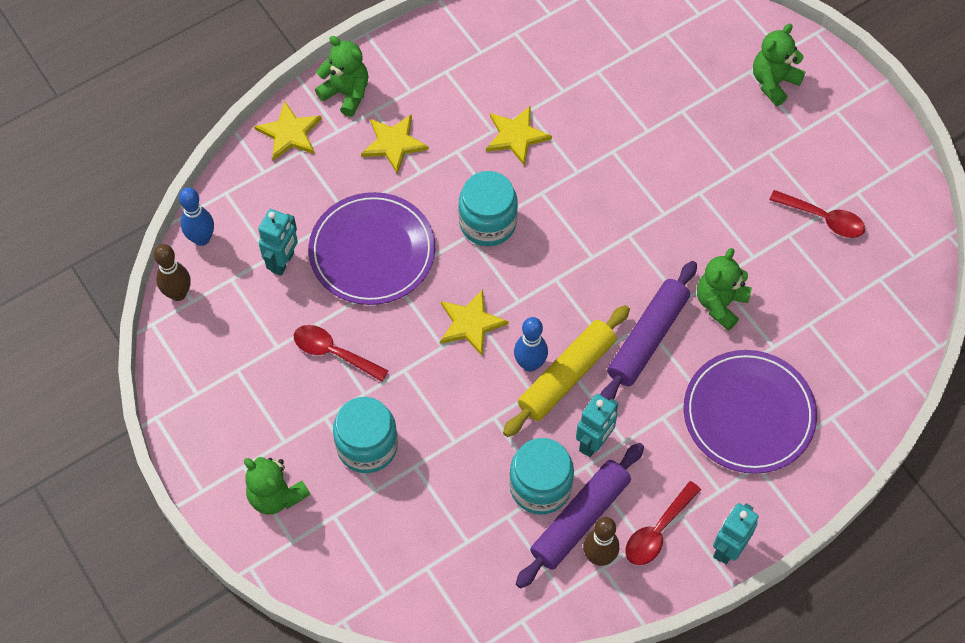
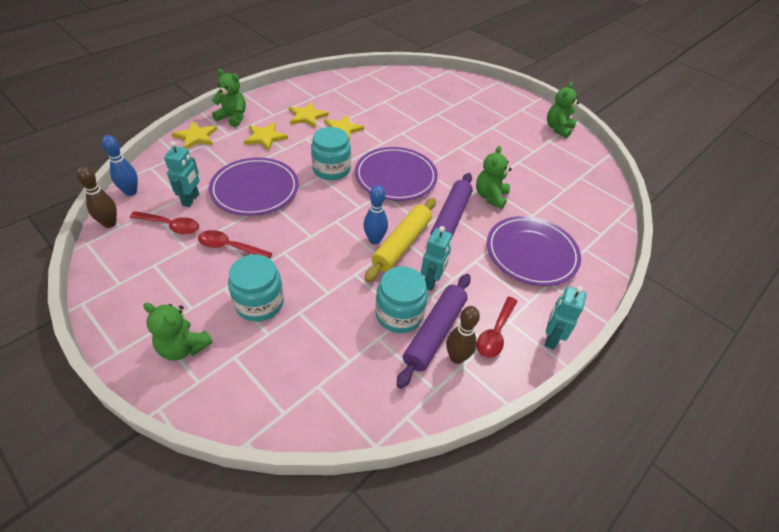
camera: 15 degrees left, 15 degrees down
yellow star [440,290,509,356] -> yellow star moved to [289,102,329,128]
green teddy bear [753,23,805,106] -> green teddy bear moved to [547,82,579,138]
red spoon [769,190,865,238] -> red spoon moved to [130,211,199,235]
none -> purple plate [355,147,438,201]

